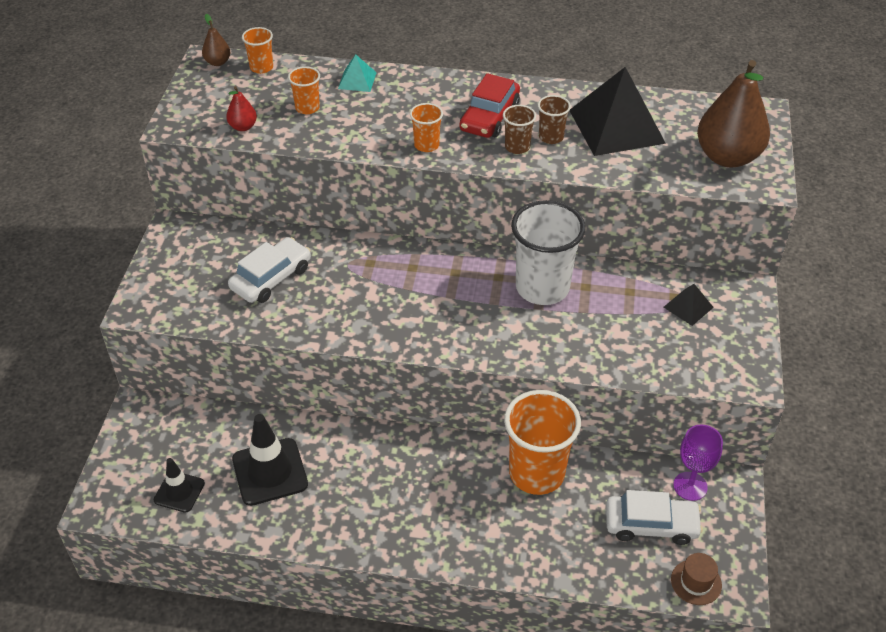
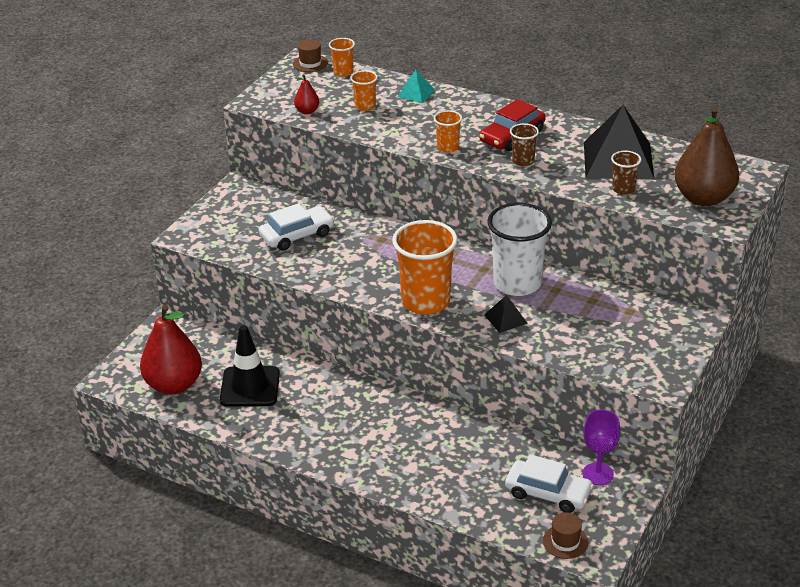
camera: 20 degrees right, 10 degrees down
black traffic cone [154,458,205,513] -> red pear [140,305,202,394]
brown pear [202,14,230,66] -> brown hat [293,39,328,72]
orange cup [504,390,581,495] -> orange cup moved to [392,220,458,315]
brown cup [538,95,571,144] -> brown cup moved to [611,151,641,195]
black pyramid [664,284,714,326] -> black pyramid moved to [484,295,528,333]

